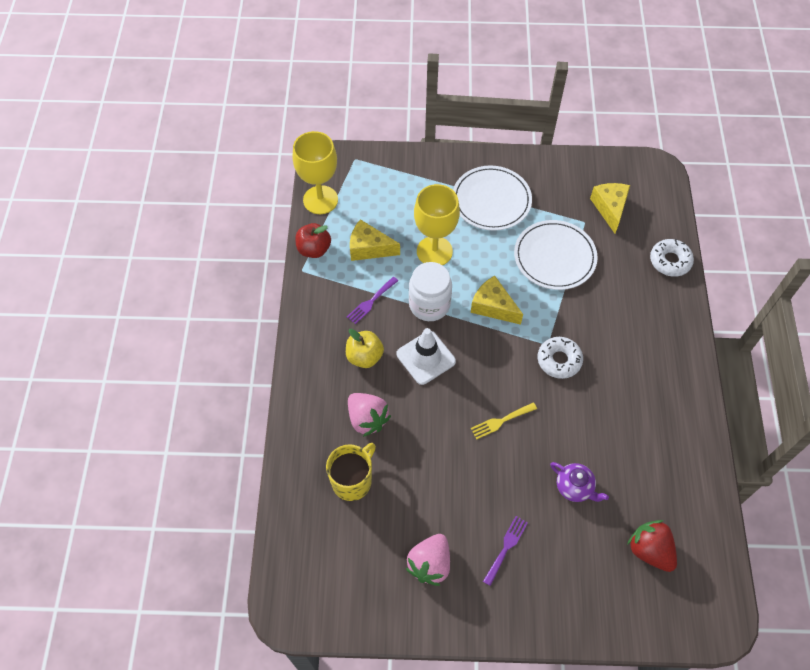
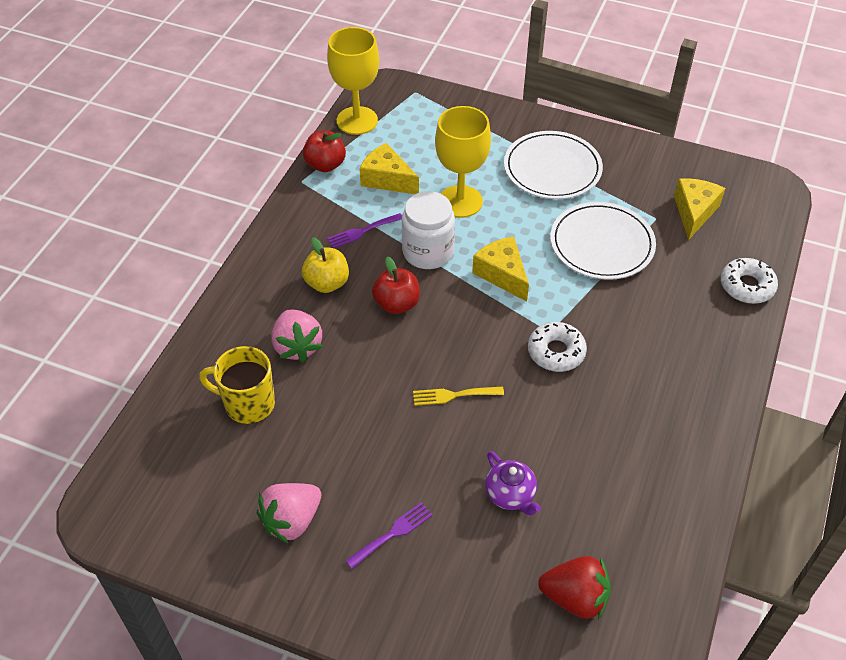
camera: 20 degrees right, 10 degrees down
yellow mug [326,443,376,501] -> yellow mug turned 135 degrees counterclockwise [199,346,275,424]
white traffic cone [397,328,456,385] -> red apple [372,257,420,314]
red strawberry [627,520,677,572] -> red strawberry turned 120 degrees clockwise [538,556,611,620]

